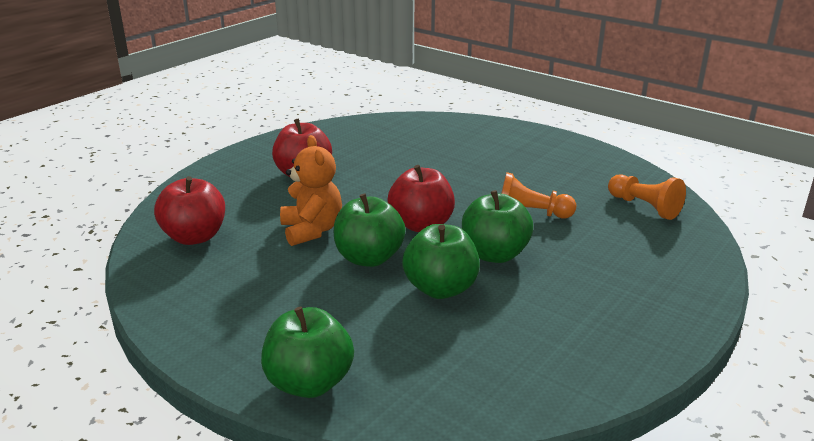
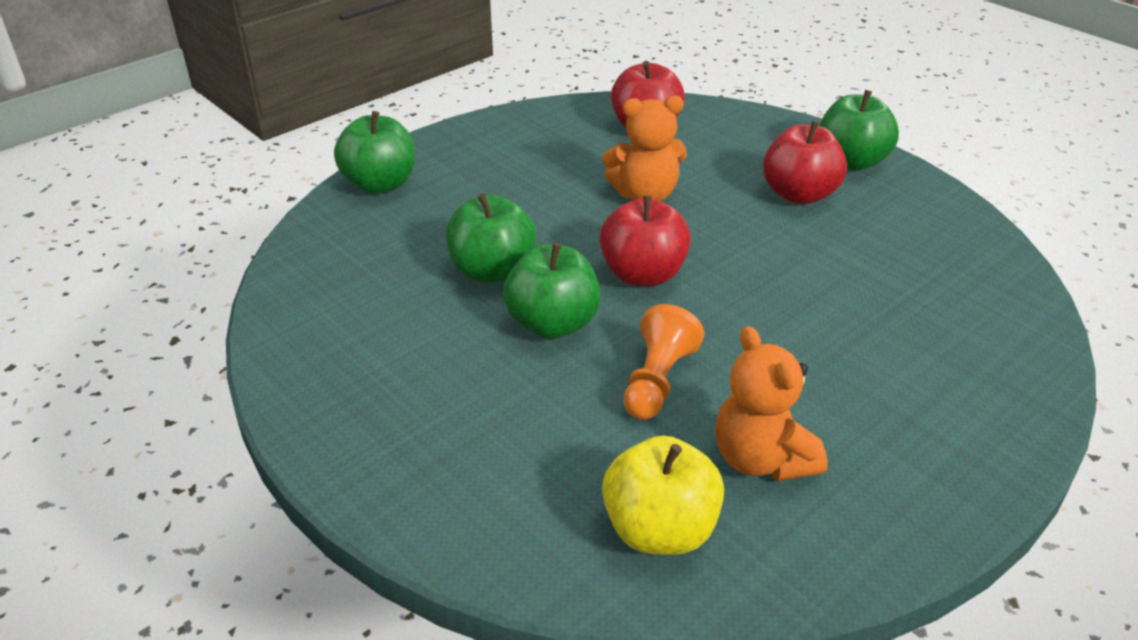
camera: 100 degrees right, 10 degrees up
green apple [334,194,406,267] -> green apple moved to [820,90,899,171]
orange pawn [608,174,686,220] -> yellow apple [602,435,724,555]
none -> orange teddy bear [715,326,828,481]

